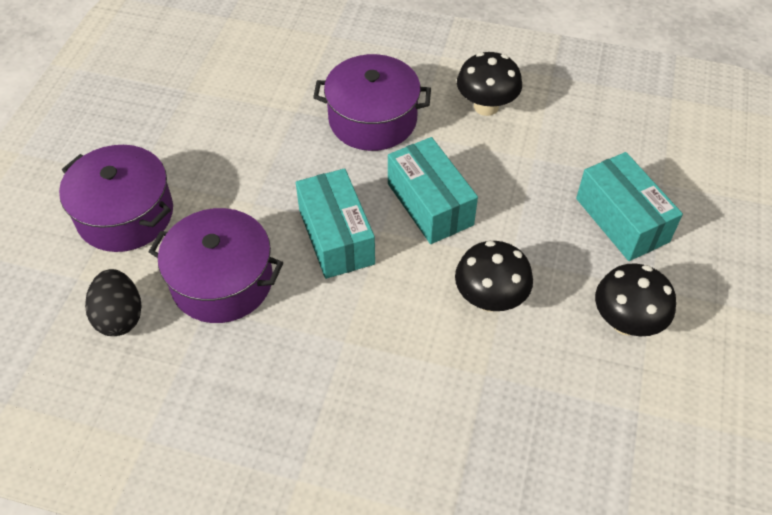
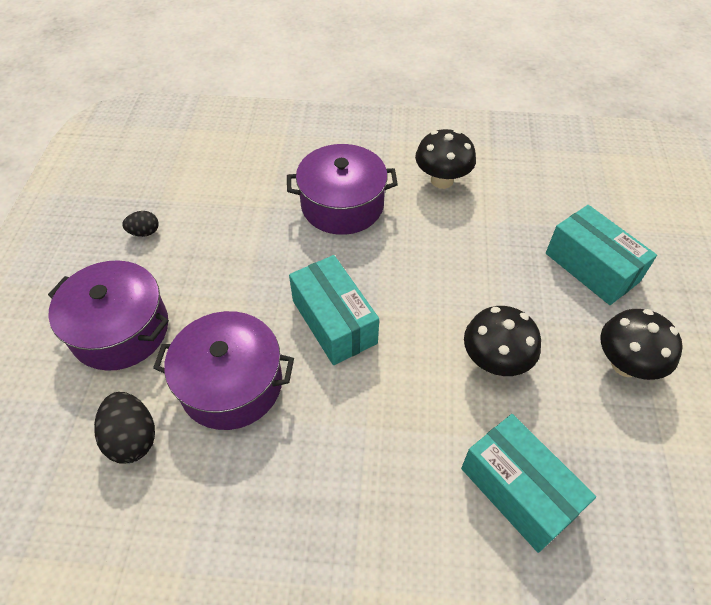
camera: 10 degrees left, 0 degrees up
turquoise box [388,137,478,244] -> turquoise box moved to [461,414,596,553]
none -> black egg [122,211,158,237]

